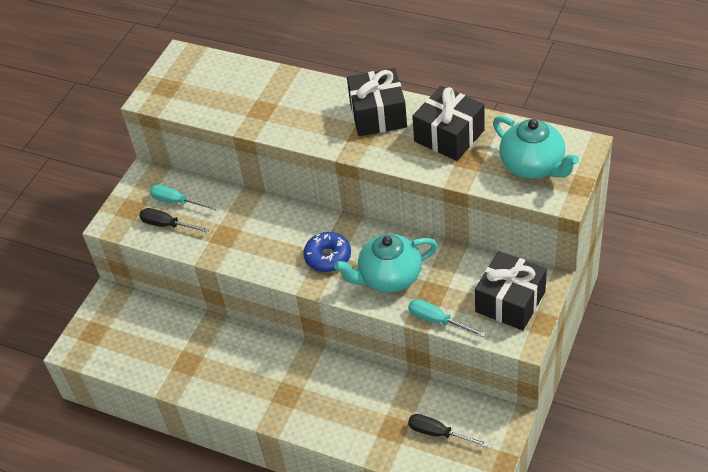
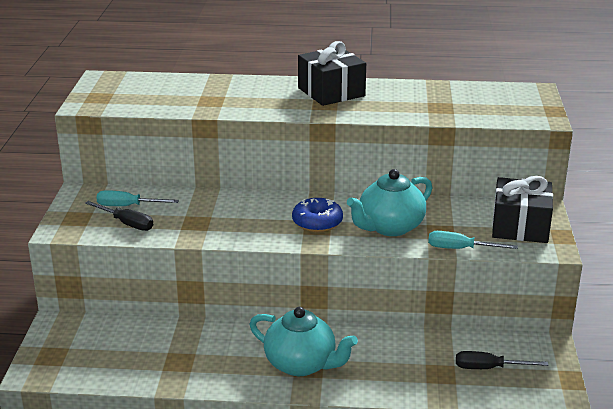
camera: 25 degrees left, 20 degrees down
black screwdriver [139,208,209,233] -> black screwdriver turned 150 degrees counterclockwise [85,201,153,231]
black gift [412,86,485,161] -> none
turquoise teapot [493,116,579,179] -> turquoise teapot moved to [249,307,358,376]

